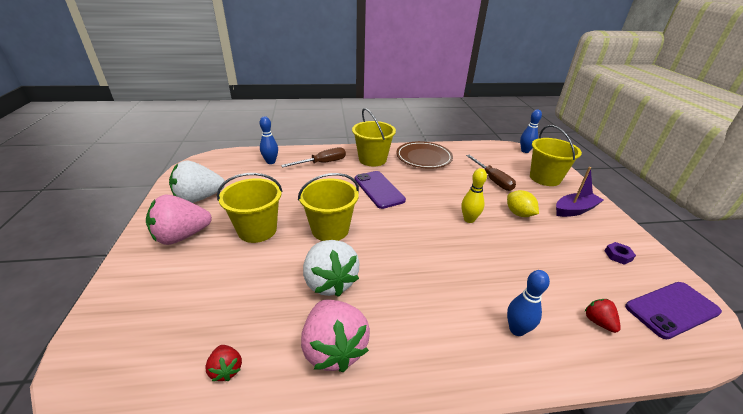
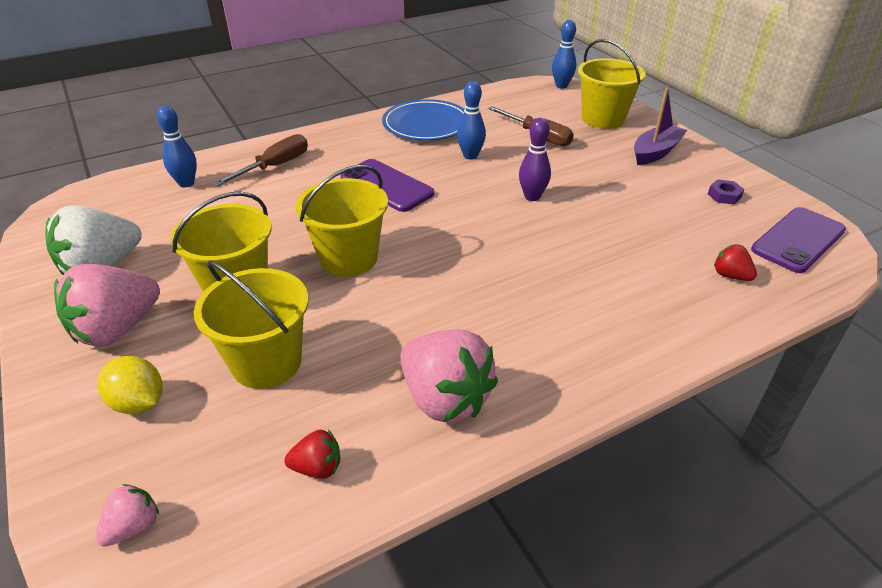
camera: 20 degrees left, 5 degrees up
red strawberry [205,345,242,381] -> red strawberry turned 45 degrees counterclockwise [284,430,340,479]
white strawberry [303,240,359,297] -> none
yellow bucket [352,108,396,166] -> yellow bucket moved to [194,260,308,389]
brown plate [396,141,453,169] -> blue plate [382,99,464,141]
yellow bowling pin [461,168,487,223] -> purple bowling pin [519,118,551,201]
yellow lemon [507,190,539,217] -> yellow lemon moved to [97,356,163,414]
blue bowling pin [507,270,550,336] -> blue bowling pin moved to [457,81,486,160]
none -> pink strawberry [96,484,159,547]

